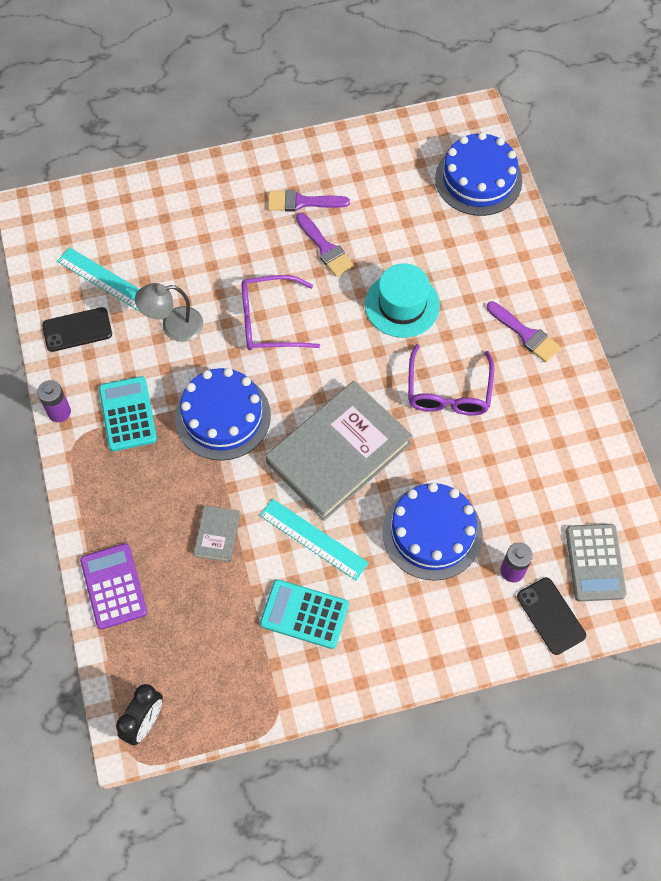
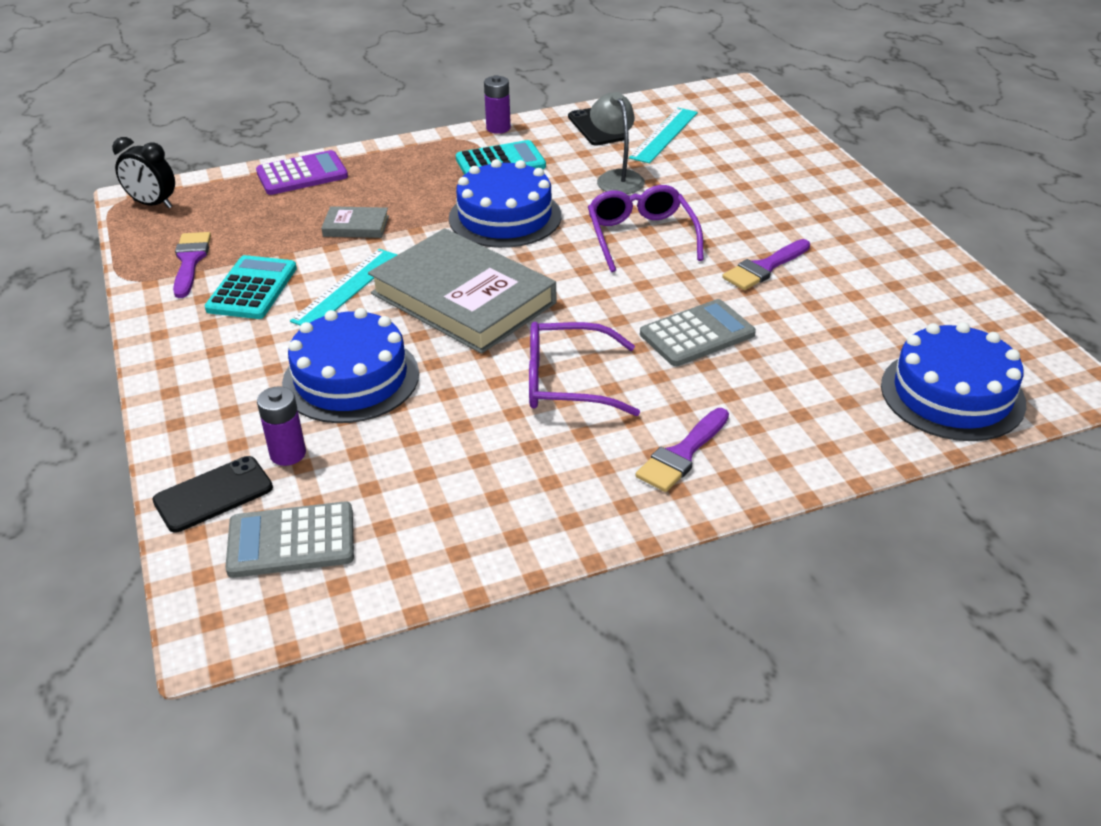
camera: 85 degrees right, 25 degrees down
purple brush [268,190,350,212] -> purple brush moved to [173,232,211,298]
turquoise hat [365,263,440,338] -> grey calculator [640,299,756,366]

